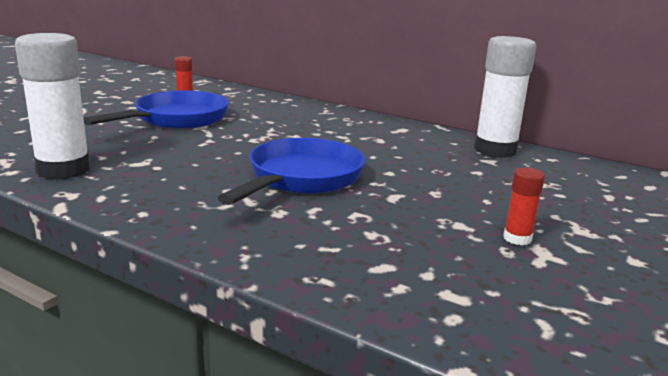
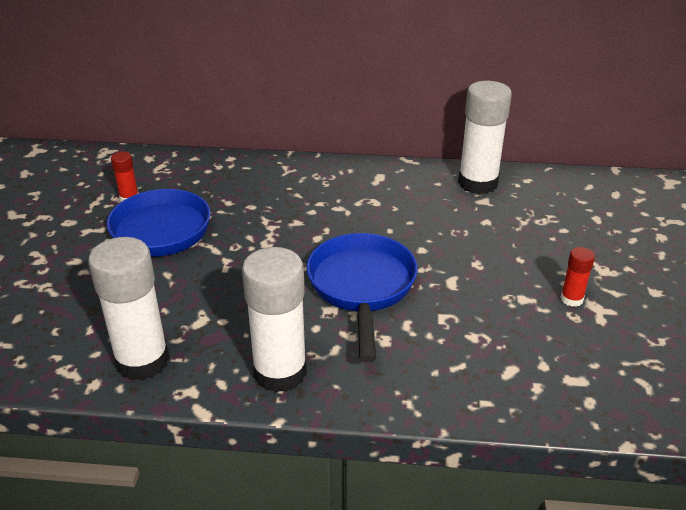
camera: 25 degrees left, 15 degrees up
none -> white glue stick [242,247,307,393]

